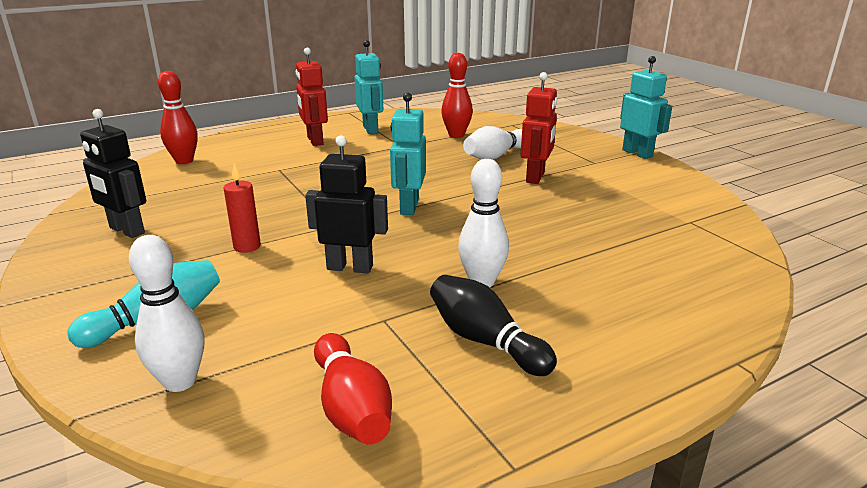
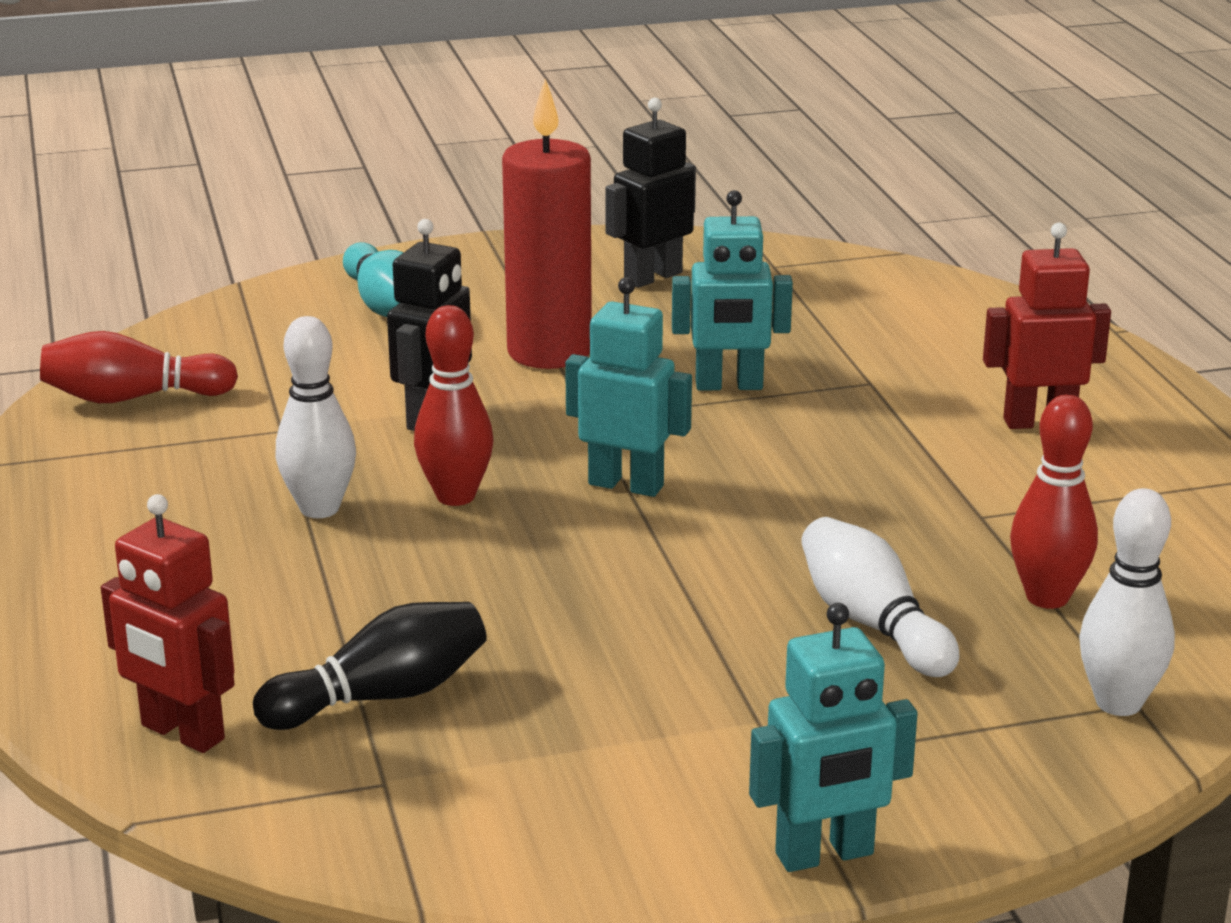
camera: 105 degrees right, 0 degrees up
white bowling pin [129,235,205,392] -> white bowling pin moved to [1079,488,1175,716]
red bowling pin [158,71,198,164] -> red bowling pin moved to [414,305,493,506]
red candle [223,163,261,253] -> red candle [502,79,592,369], size x2.05
turquoise robot [354,40,383,134] -> turquoise robot moved to [672,190,793,391]
black bowling pin [430,275,557,376] -> black bowling pin moved to [253,602,487,730]
red robot [521,72,557,184] -> red robot moved to [101,494,234,753]

